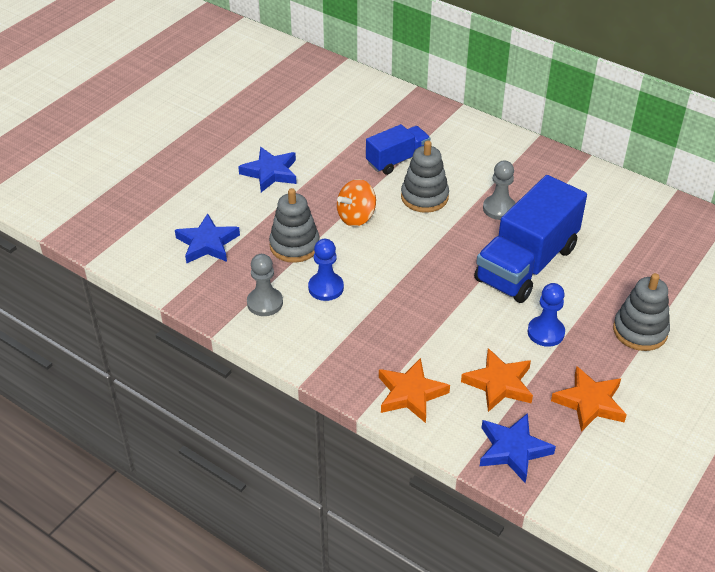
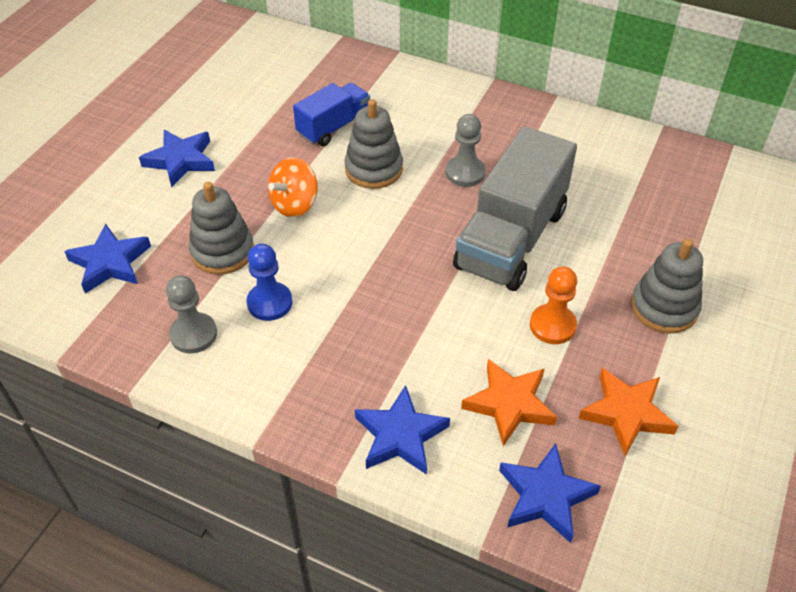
camera: 10 degrees left, 5 degrees up
orange star [379,358,450,423] -> blue star [355,385,450,475]
blue truck [474,175,587,303] -> grey truck [453,126,577,291]
blue pawn [527,283,565,347] -> orange pawn [530,266,577,344]

